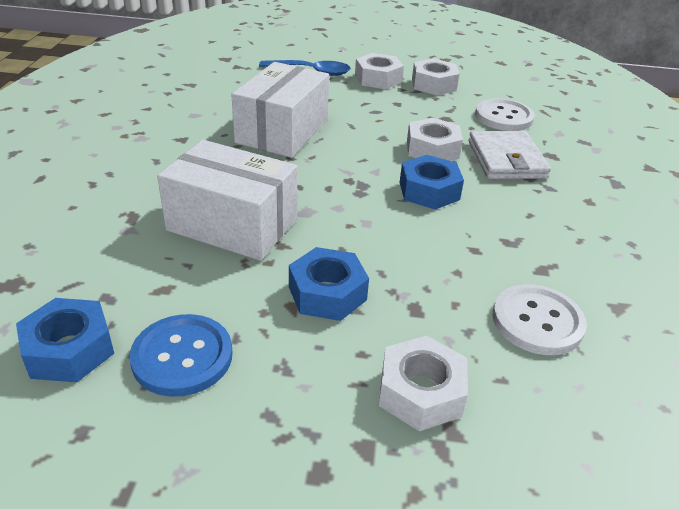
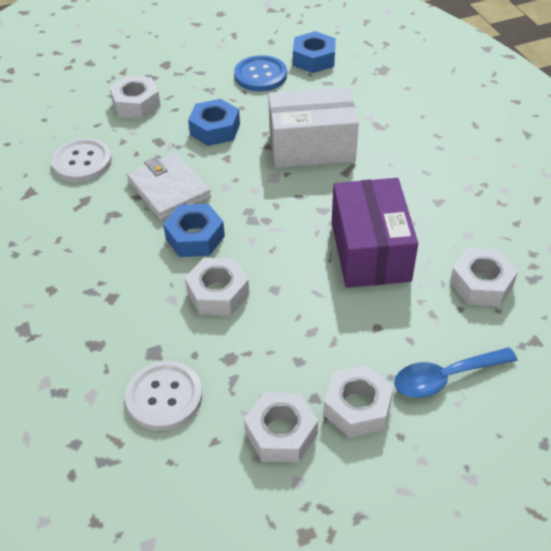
camera: 155 degrees right, 10 degrees up
white box [231,62,329,158] -> purple box [332,178,418,288]
white wallet [468,131,551,179] -> white wallet moved to [126,152,211,220]
none -> white nut [450,248,518,306]

